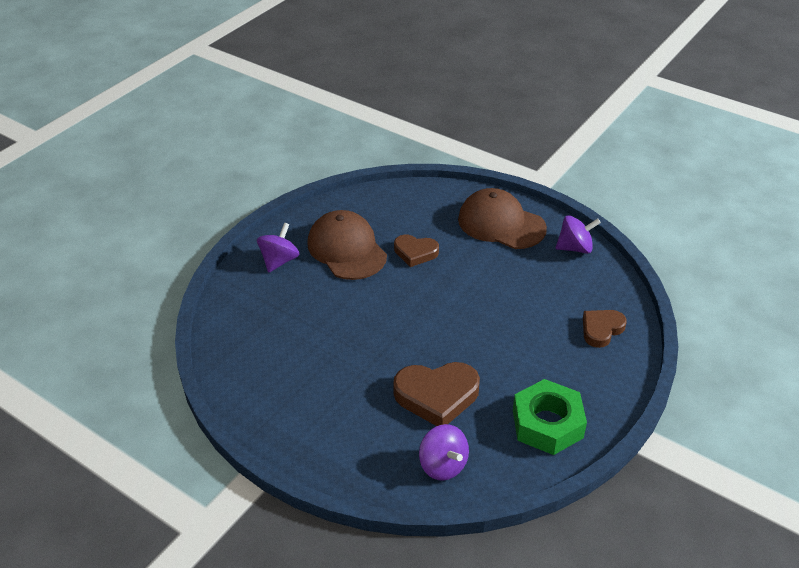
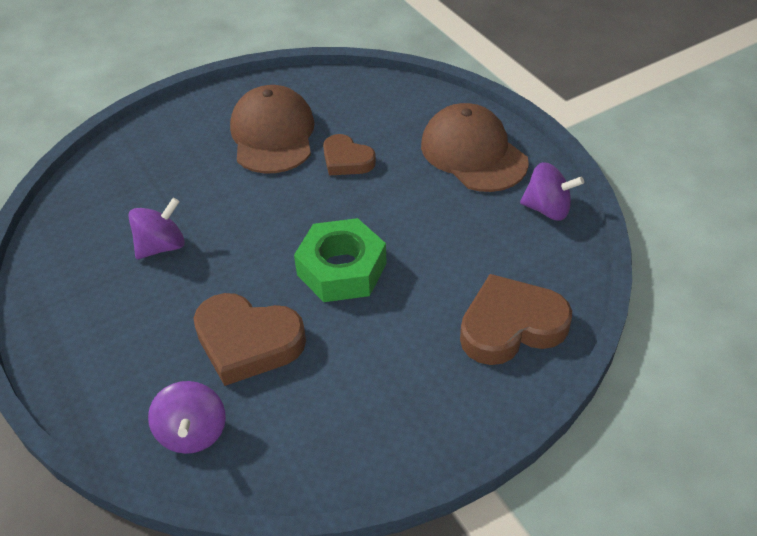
camera: 25 degrees right, 5 degrees up
purple spinning top [257,223,299,272] -> purple spinning top moved to [128,198,185,259]
green nut [513,379,587,455] -> green nut moved to [294,218,387,302]
brown heart [583,310,627,348] -> brown heart [460,274,572,365], size x1.61

